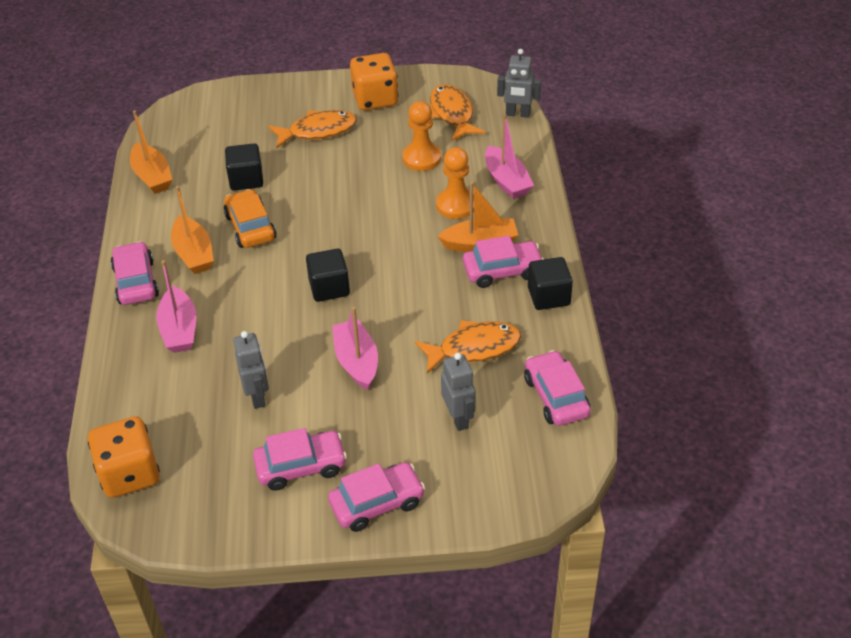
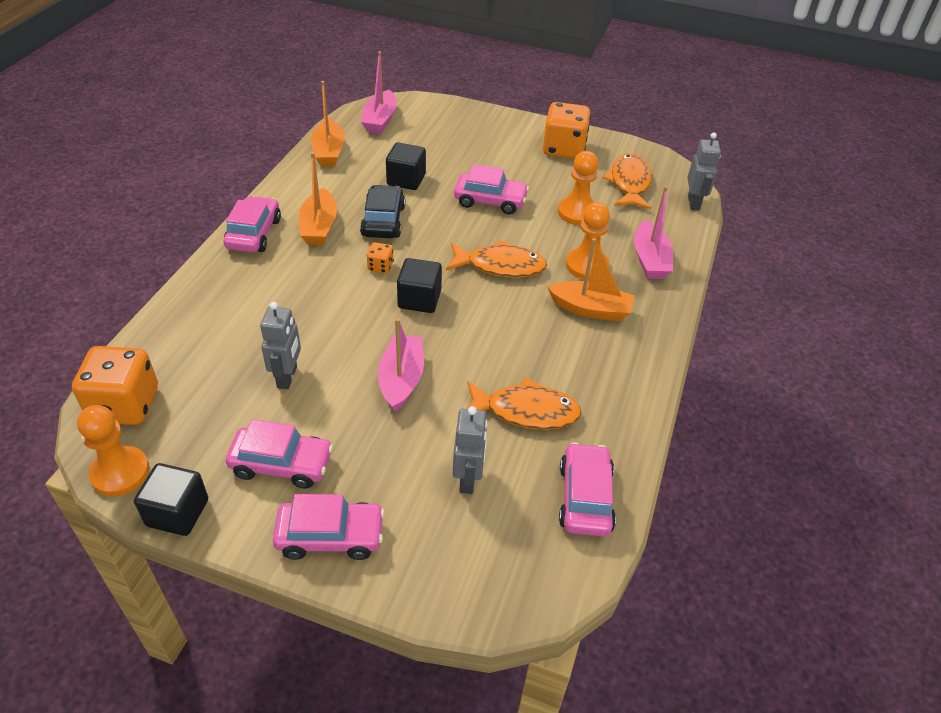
camera: 20 degrees right, 0 degrees up
pink boat [156,260,196,353] -> pink boat moved to [361,51,397,134]
orange car [224,189,276,248] -> black car [360,185,405,238]
orange fish [268,110,356,149] -> orange fish moved to [446,240,547,278]
pink car [463,236,544,288] -> pink car moved to [454,164,529,214]
grey robot [497,49,541,118] -> grey robot turned 120 degrees counterclockwise [687,132,721,211]
black cube [528,257,573,310] -> black cube moved to [134,463,208,536]
none -> orange pawn [77,405,149,497]
none -> orange dice [367,242,394,274]

